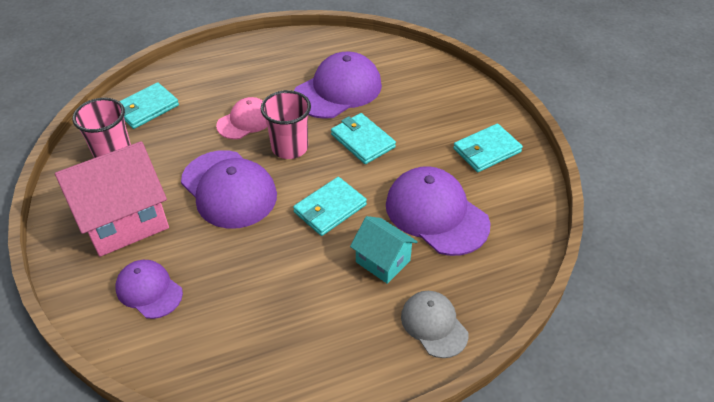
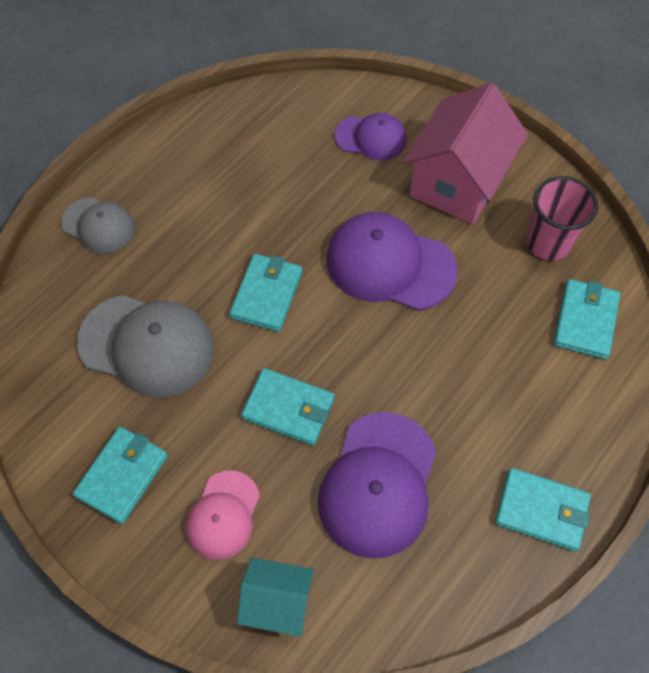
camera: 150 degrees right, 15 degrees up
pink cap [216,97,267,139] -> pink cap moved to [186,470,260,560]
pink cup [261,90,311,159] -> none
turquoise house [350,216,418,284] -> turquoise house moved to [237,558,314,637]
purple cap [386,166,490,256] -> grey cap [77,295,214,398]
none -> turquoise wallet [495,468,591,551]

